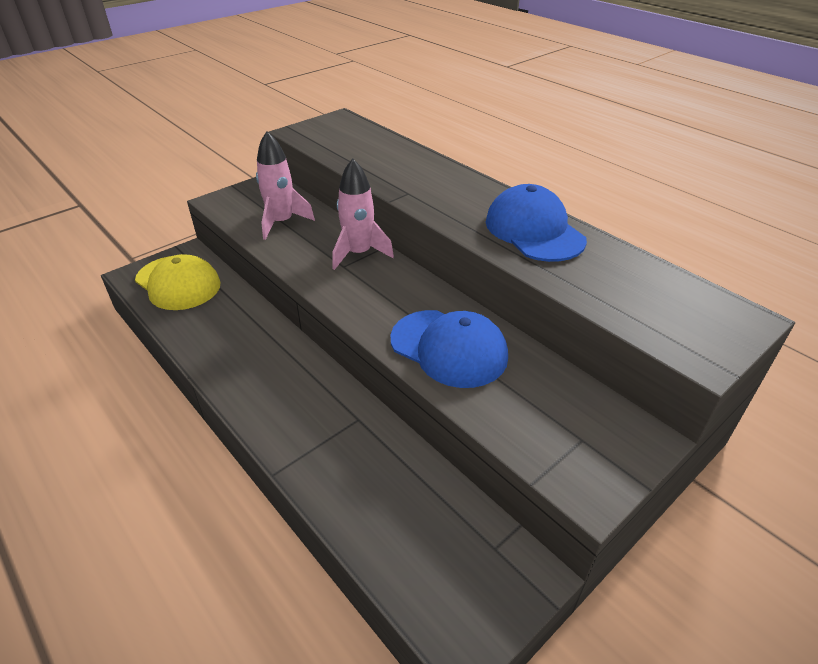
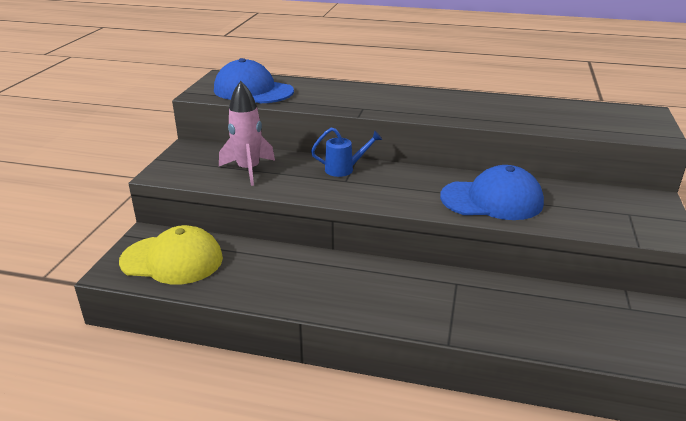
camera: 35 degrees left, 10 degrees down
pink rocket [332,158,394,270] -> blue watering can [311,128,382,177]
blue cap [486,184,587,262] -> blue cap moved to [214,58,294,103]

